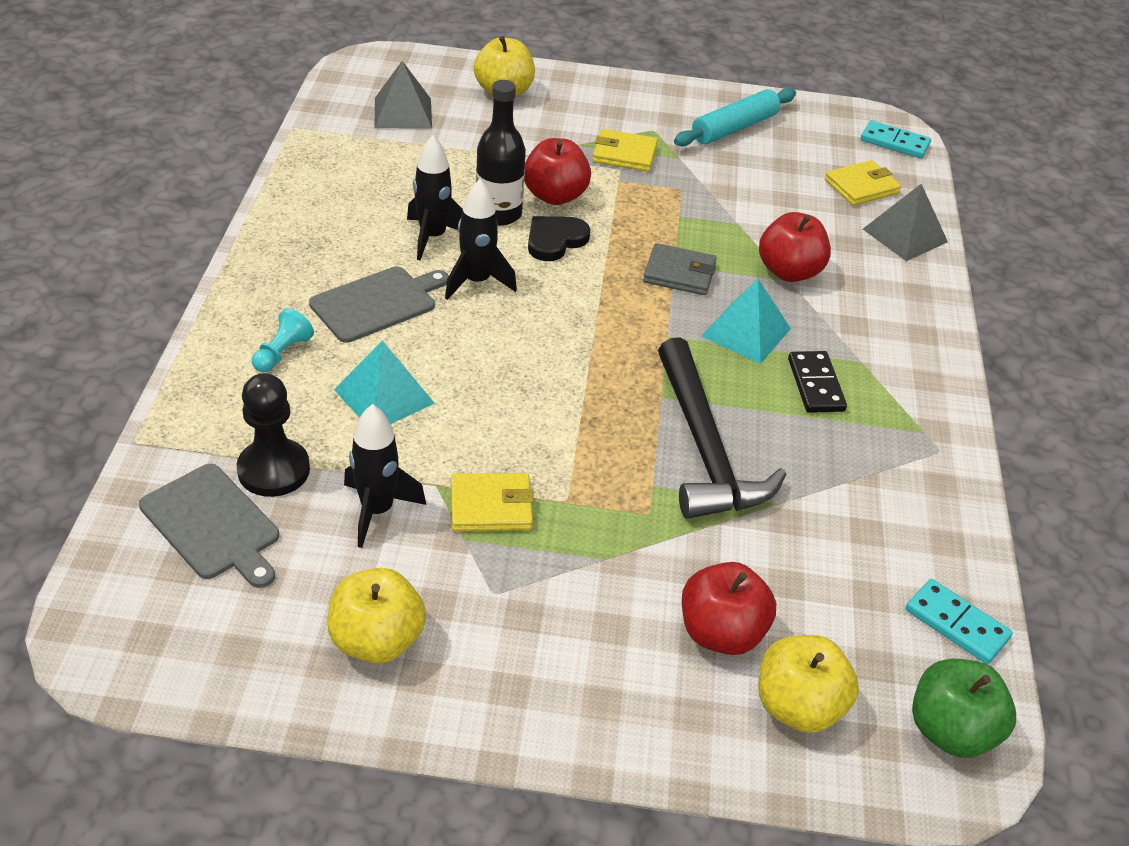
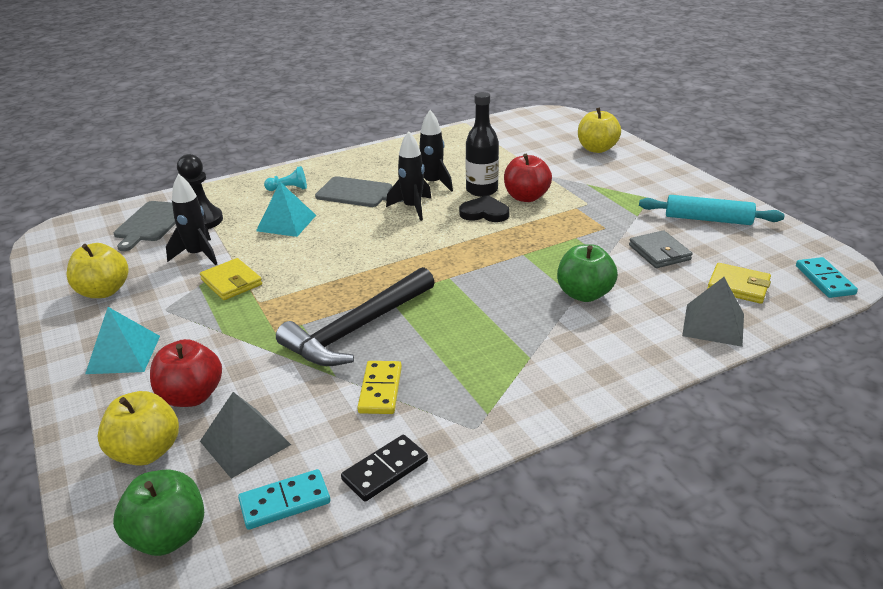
camera: 60 degrees right, 10 degrees down
grey pyramid [375,61,432,129] -> grey pyramid moved to [200,392,291,479]
yellow wallet [593,129,658,172] -> none
grey wallet [643,243,717,295] -> grey wallet moved to [629,230,692,268]
turquoise pyramid [702,279,791,364] -> turquoise pyramid moved to [85,307,160,374]
red apple [759,212,831,282] -> green apple [557,244,618,302]
black domino [788,351,847,413] -> black domino moved to [341,435,428,501]
turquoise domino [906,579,1013,664] -> turquoise domino turned 60 degrees clockwise [238,469,330,530]
none -> yellow domino [357,361,402,414]

